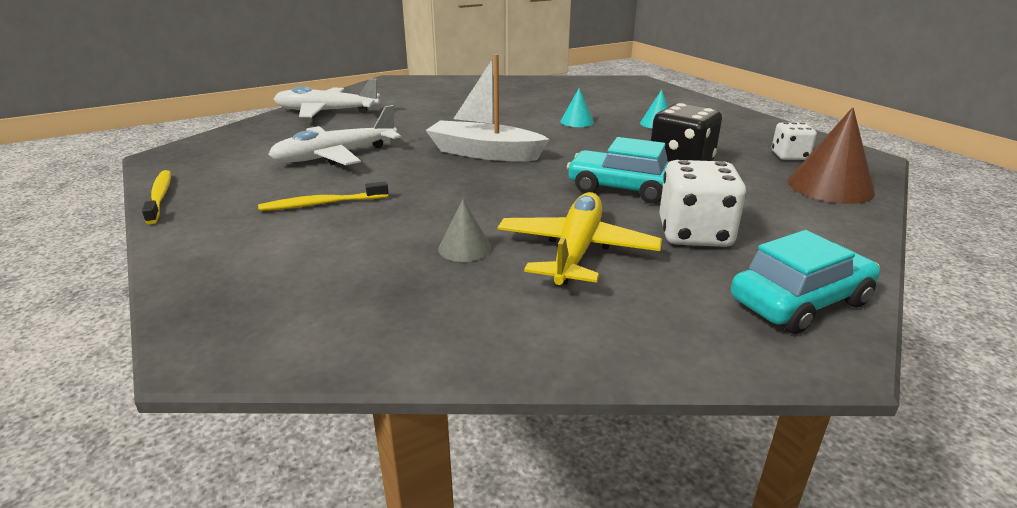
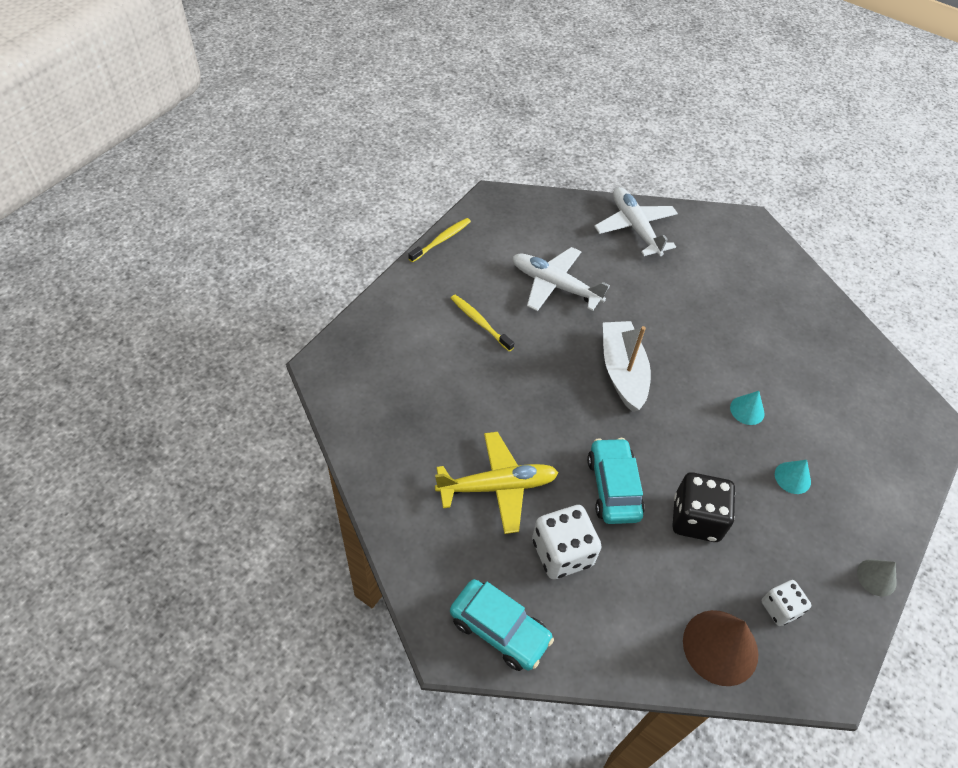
camera: 60 degrees right, 25 degrees up
grey cone [438,200,491,262] -> grey cone moved to [857,559,897,597]

